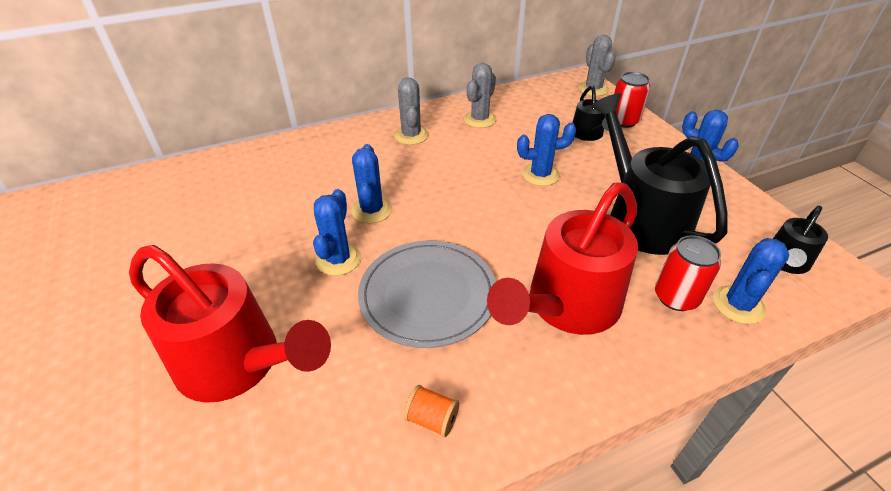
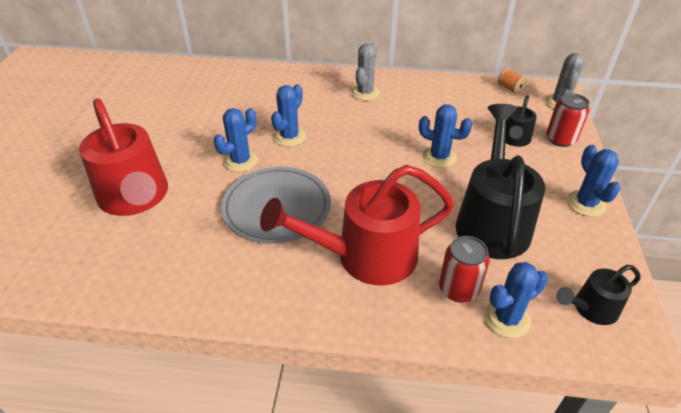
camera: 30 degrees right, 0 degrees up
orange spool [404,385,459,437] -> orange spool moved to [498,68,527,94]
grey cactus [464,63,497,128] -> none

